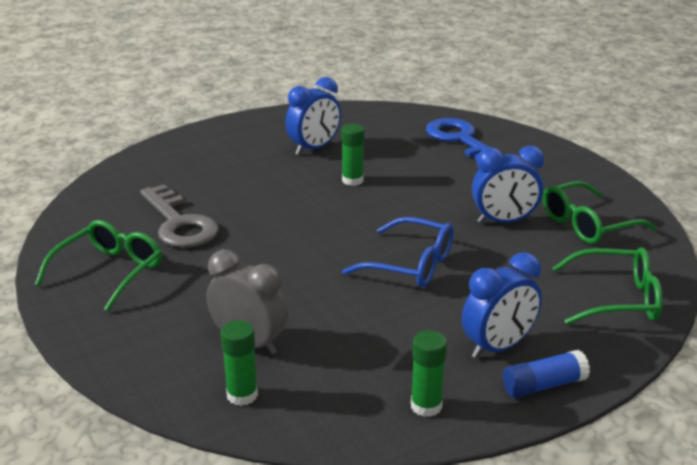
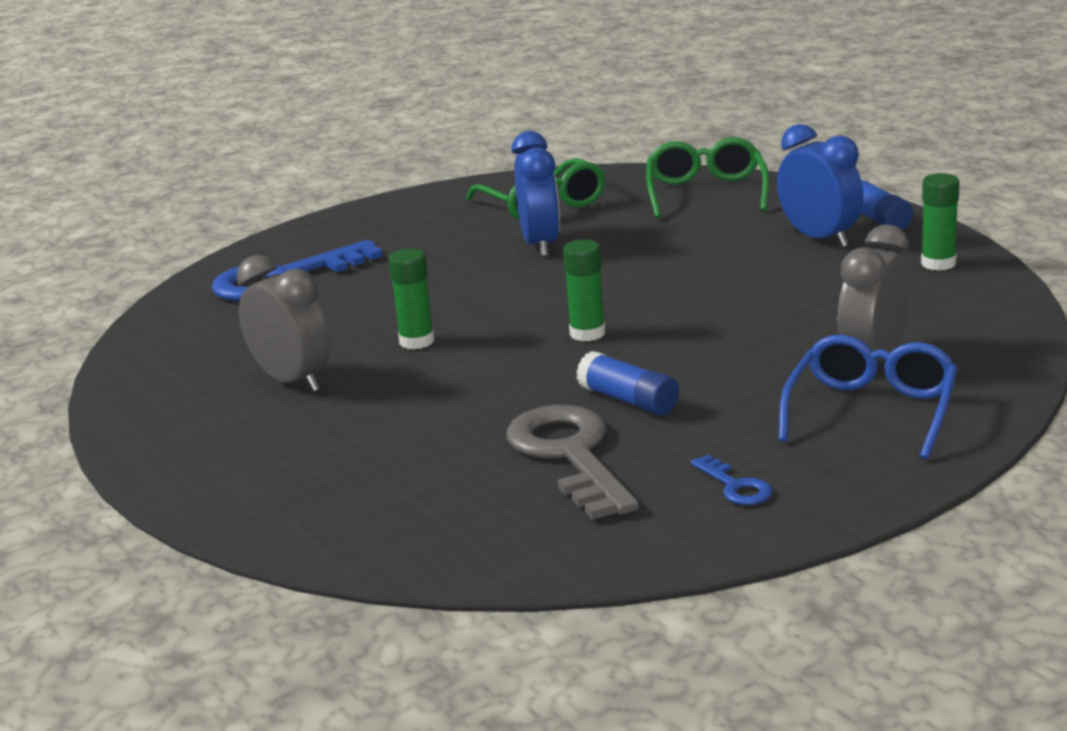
camera: 90 degrees left, 5 degrees down
green glasses [35,220,162,312] -> blue key [690,455,772,505]
grey key [140,184,219,248] -> grey key turned 75 degrees counterclockwise [506,405,639,520]
green glue stick [221,320,258,406] -> green glue stick moved to [563,240,606,341]
blue clock [286,77,341,155] -> grey clock [237,255,330,392]
blue glasses [342,217,454,288] -> blue glasses moved to [779,335,958,460]
none -> blue glue stick [576,351,679,416]

